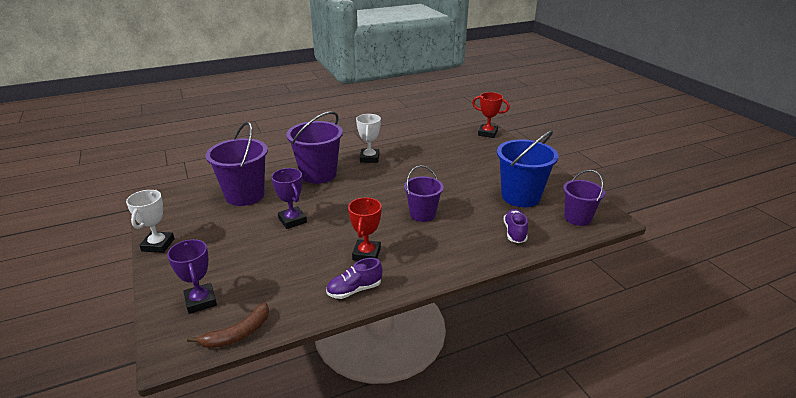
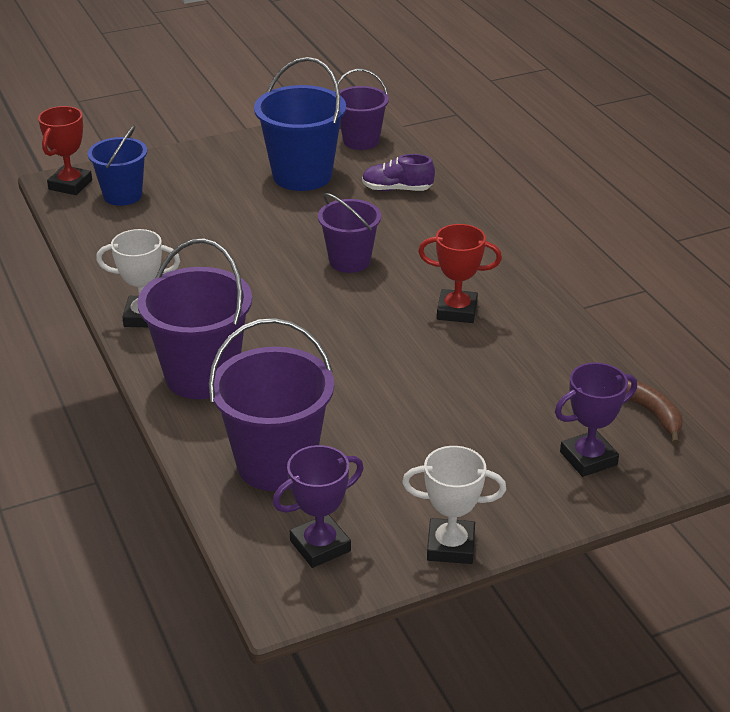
camera: 90 degrees left, 5 degrees up
purple trophy [271,168,307,229] -> purple trophy moved to [273,445,364,568]
purple shoe [326,258,383,299] -> none
none -> blue bucket [88,125,147,206]

